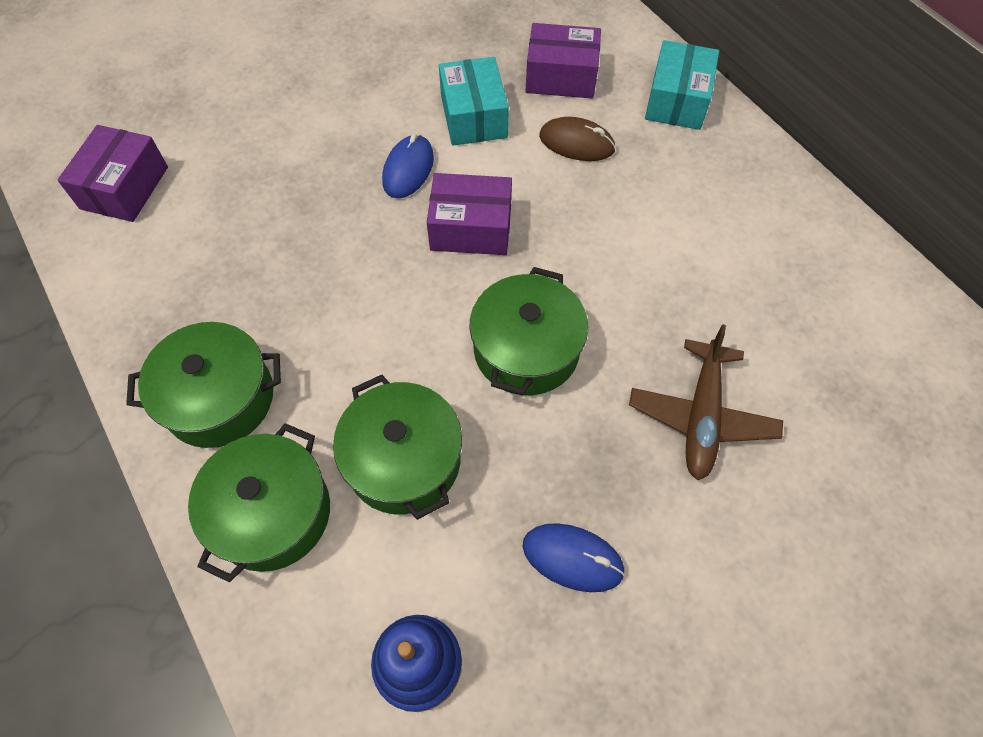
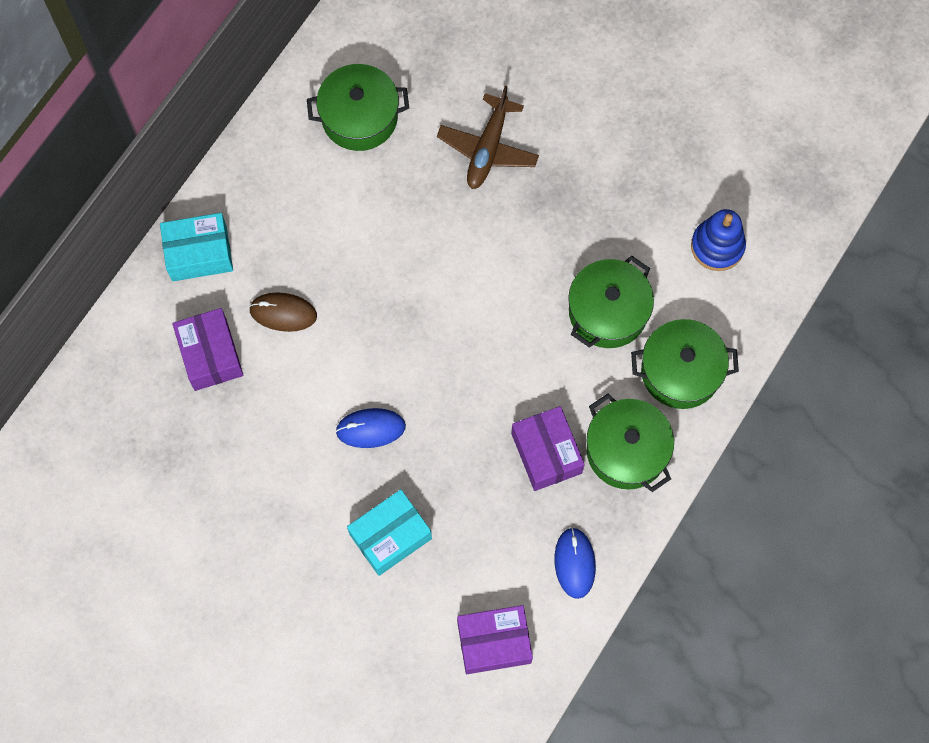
camera: 115 degrees left, 10 degrees up
purple box [427,173,512,255] -> purple box moved to [511,406,585,491]
turquoise box [439,57,509,146] -> turquoise box moved to [347,489,432,576]
green pot [469,267,588,395] -> green pot moved to [307,64,409,151]
blue mouse [523,523,625,592] -> blue mouse moved to [554,527,596,599]
brown mouse [539,117,616,161] -> brown mouse turned 75 degrees counterclockwise [249,293,317,332]
brown plane [629,324,783,480] -> brown plane turned 120 degrees clockwise [437,86,539,189]

